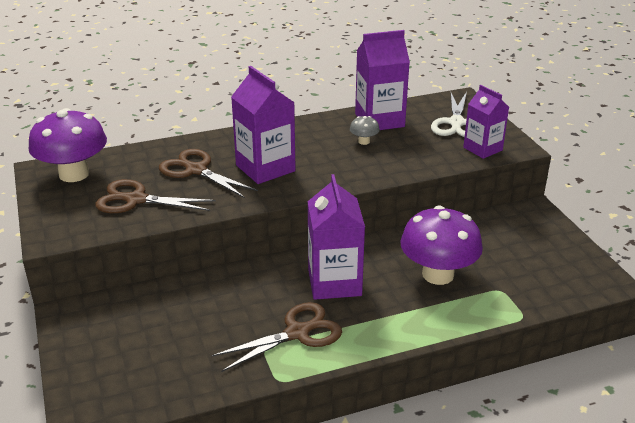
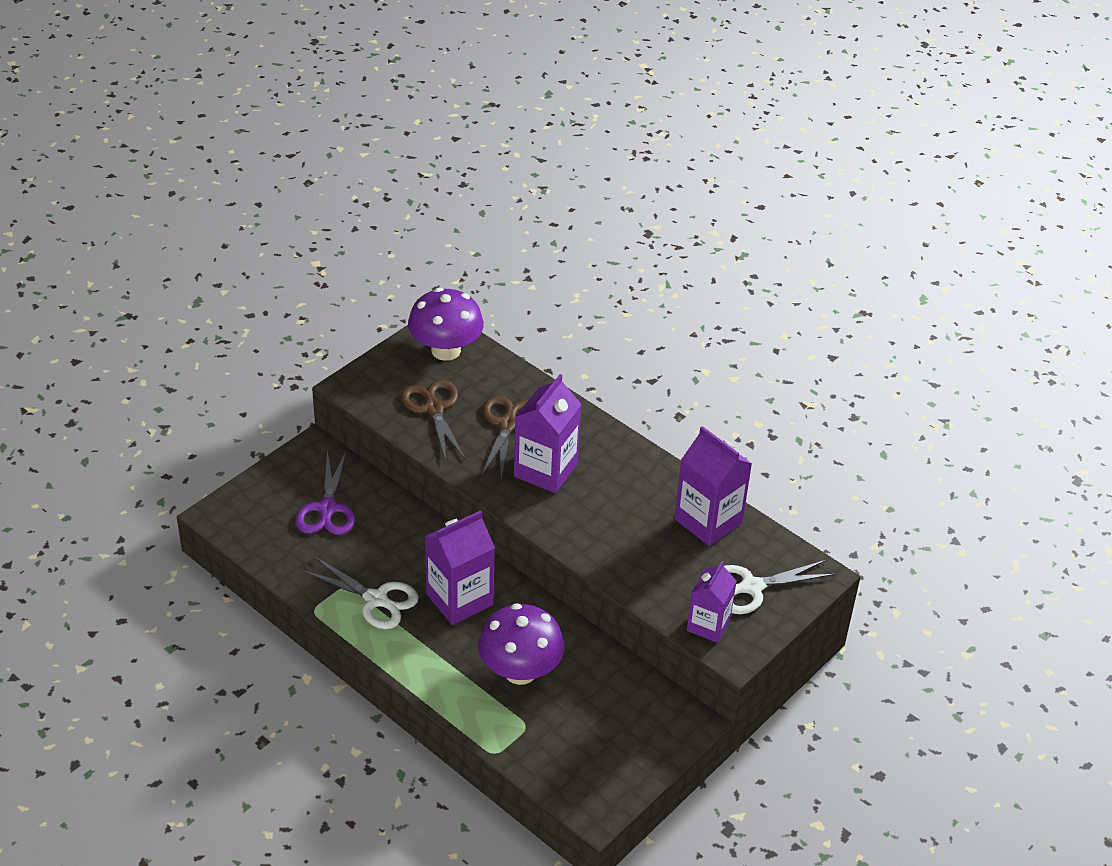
camera: 60 degrees right, 10 degrees up
brown scissors [212,302,342,372] -> white scissors [302,556,419,629]
grey mushroom [350,116,380,145] -> none
none -> purple scissors [296,450,355,535]

